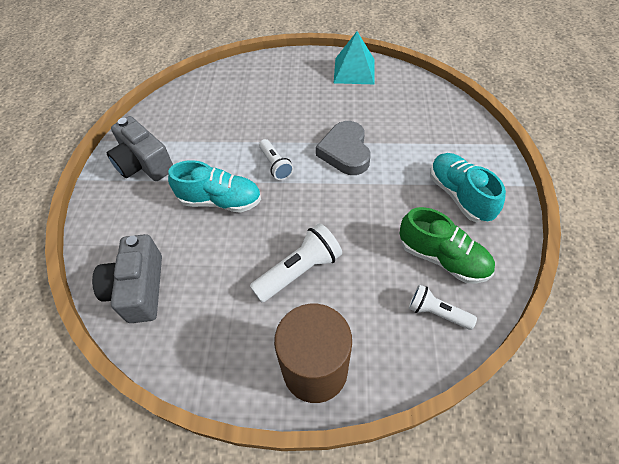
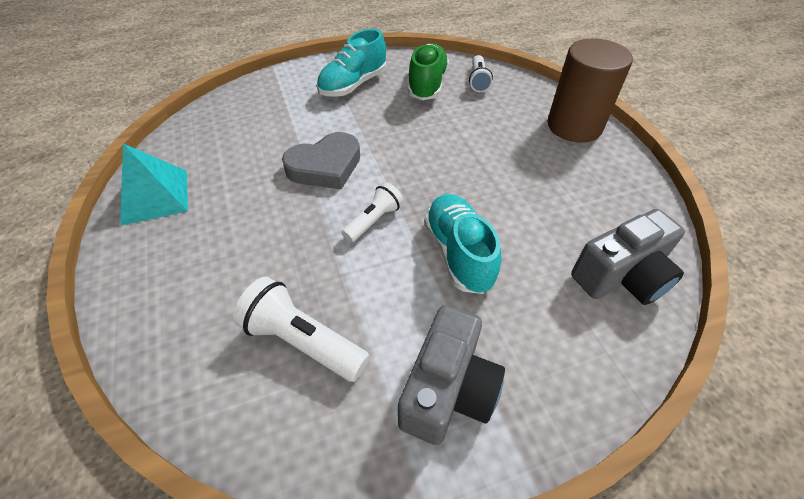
camera: 115 degrees left, 5 degrees down
white flashlight [250,223,342,302] -> white flashlight moved to [233,277,370,382]

